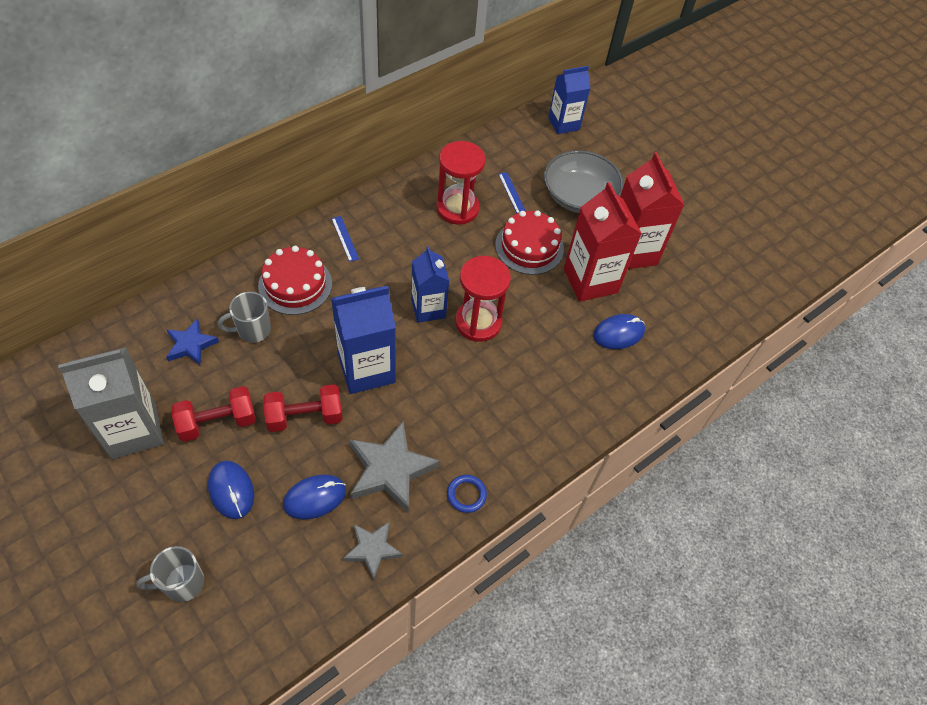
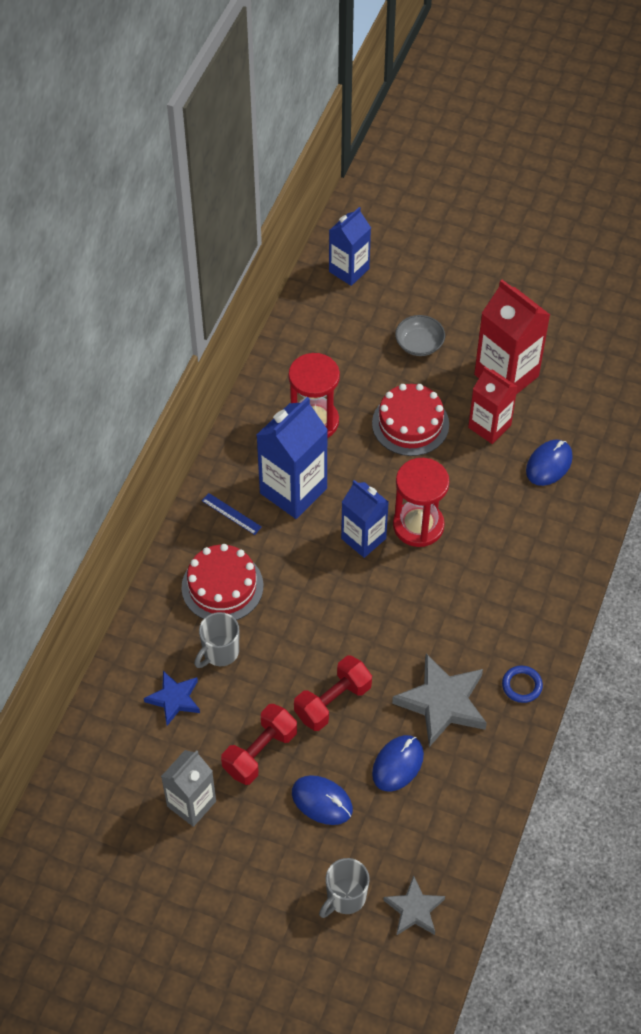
camera: 25 degrees left, 0 degrees up
grey carton [58,347,164,459] -> grey carton [161,750,216,827], size x0.66
blue carton [331,286,396,394] -> blue carton moved to [257,397,328,519]
grey star [343,521,403,580] -> grey star moved to [383,875,445,936]
blue ruler [498,172,526,213] -> none
grey bowl [544,150,624,213] -> grey bowl [395,315,445,356], size x0.55
red carton [564,182,642,302] -> red carton [468,367,518,444], size x0.66

